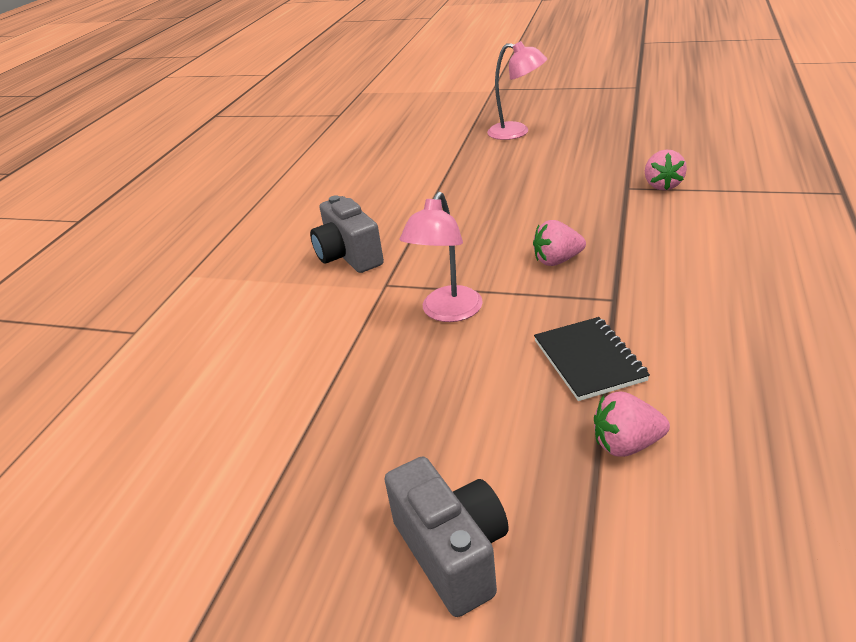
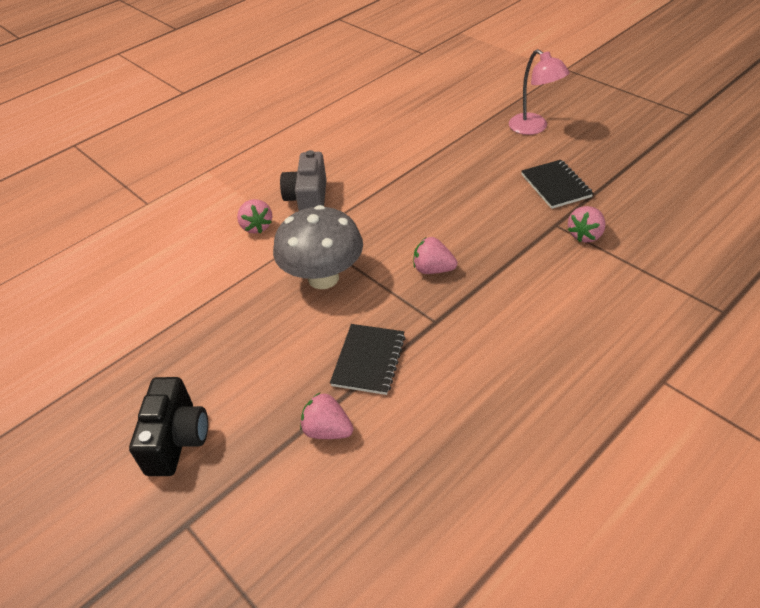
camera: 30 degrees right, 10 degrees up
grey camera [384,457,509,617] -> black camera [129,377,208,476]
pink lamp [400,192,483,322] -> grey mushroom [273,205,363,289]
none -> pink strawberry [237,199,272,234]
none -> black notebook [521,160,593,209]

